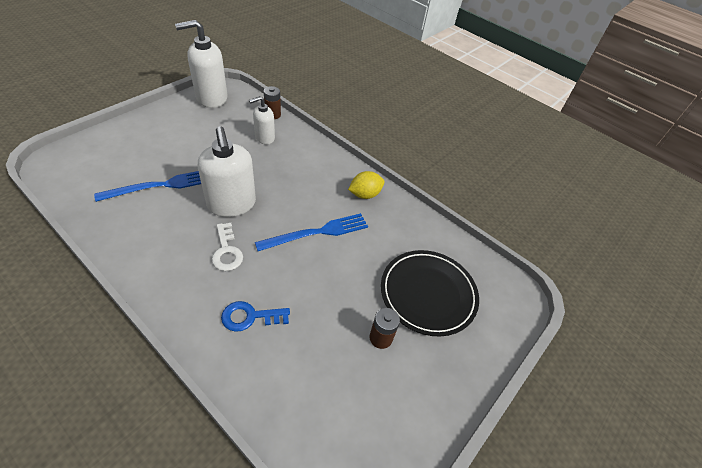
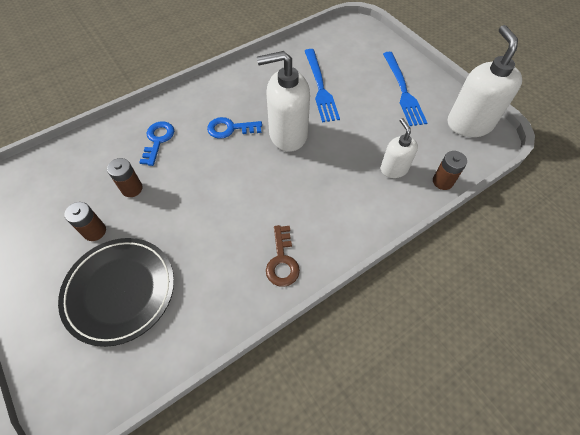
camera: 110 degrees right, 10 degrees up
white key [212,223,243,271] -> blue key [207,117,262,139]
blue fork [255,213,368,251] -> blue fork moved to [383,52,427,126]
yellow lemon [348,171,384,199] -> brown key [266,225,300,287]
none -> brown battery [107,158,143,197]

